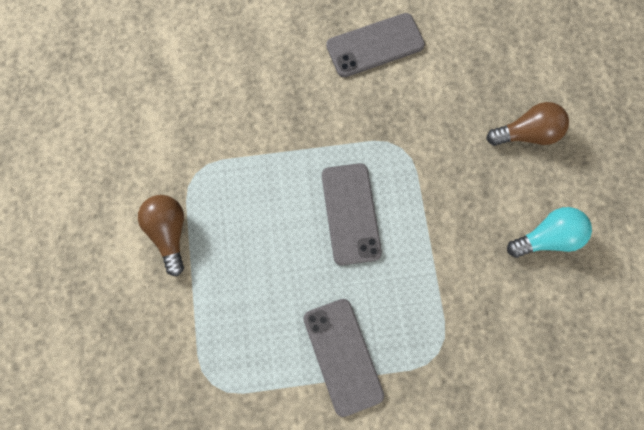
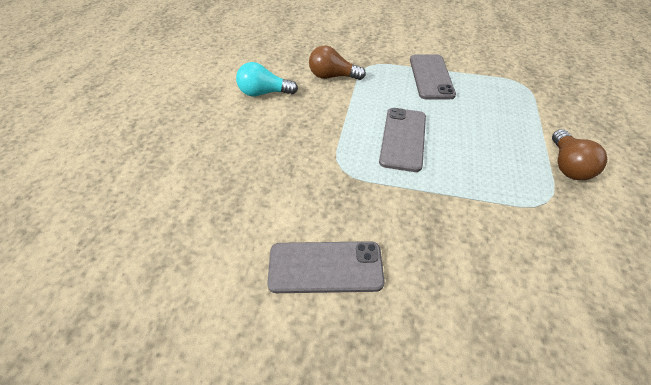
camera: 160 degrees left, 25 degrees down
brown light bulb [486,102,569,146] -> brown light bulb moved to [309,46,366,80]

